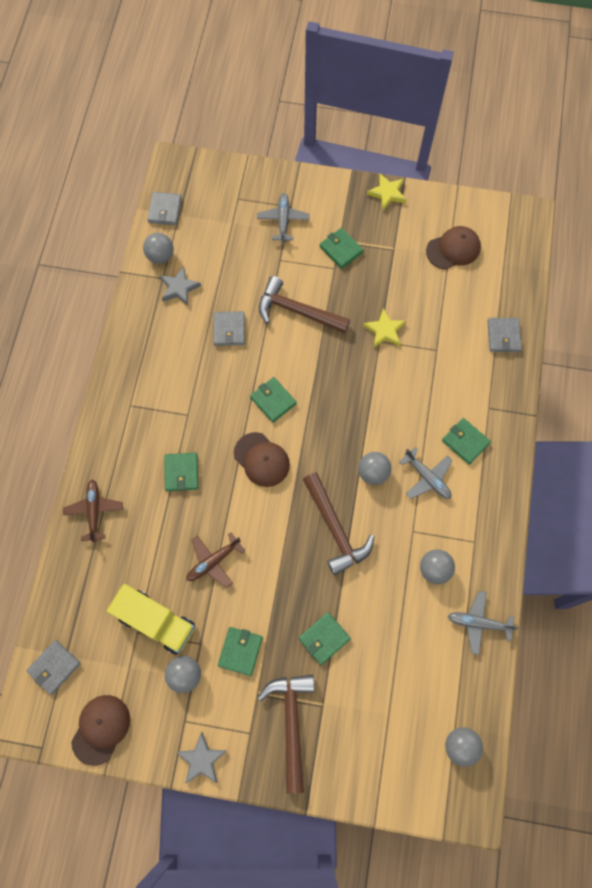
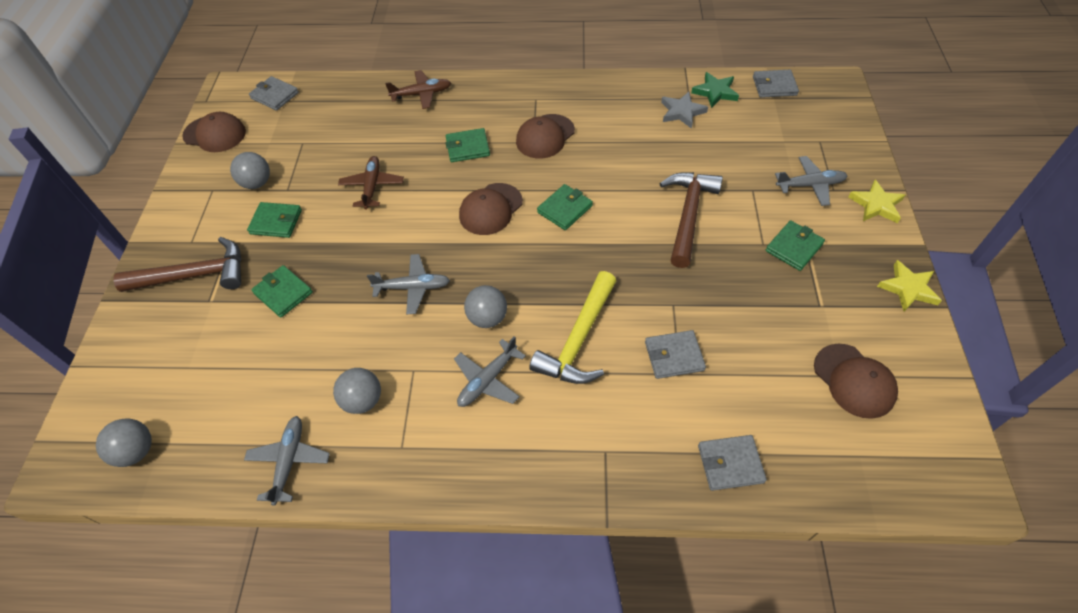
camera: 85 degrees right, 15 degrees down
yellow truck [107,584,195,655] -> none
grey ball [143,233,174,264] -> green star [691,72,739,108]
grey star [176,732,227,784] -> none
brown plane [186,532,245,588] -> brown plane turned 45 degrees clockwise [338,156,404,210]
grey wallet [213,311,245,346] -> grey wallet moved to [645,330,706,379]
brown hammer [303,472,374,576] -> grey plane [367,254,450,314]
yellow star [363,308,406,348] -> yellow star moved to [848,180,905,223]
green wallet [442,418,491,465] -> none
none -> brown cap [516,114,575,158]
none -> yellow hammer [529,271,616,384]

